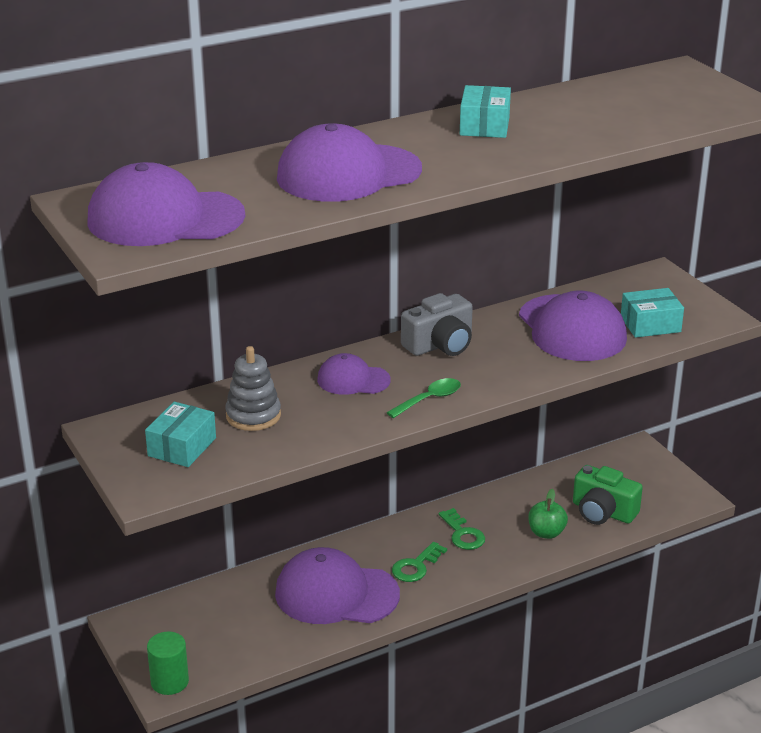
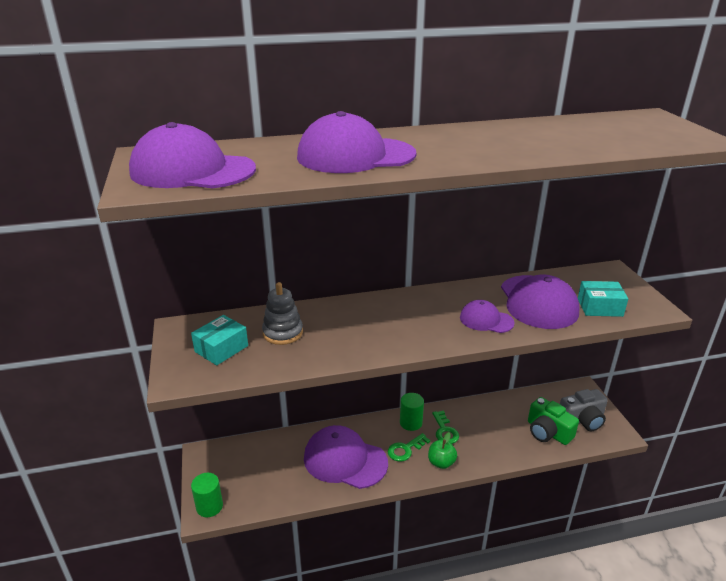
camera: 15 degrees right, 0 degrees up
purple cap [317,353,391,395] -> purple cap moved to [460,300,514,333]
green spoon [386,378,461,418] -> none
grey camera [401,293,473,356] -> grey camera moved to [560,389,608,431]
turquoise box [460,85,511,138] -> none
green apple [528,489,568,539] -> green apple moved to [428,432,457,469]
none -> green cylinder [400,393,424,431]

